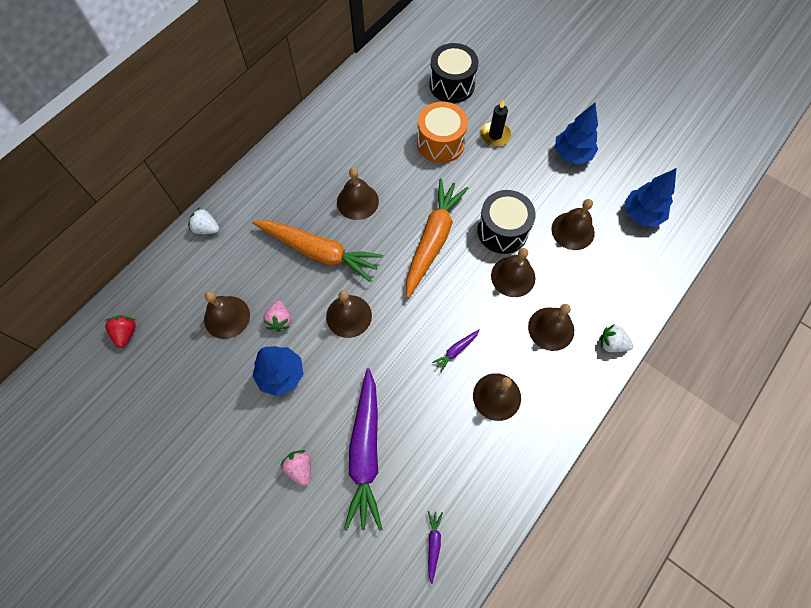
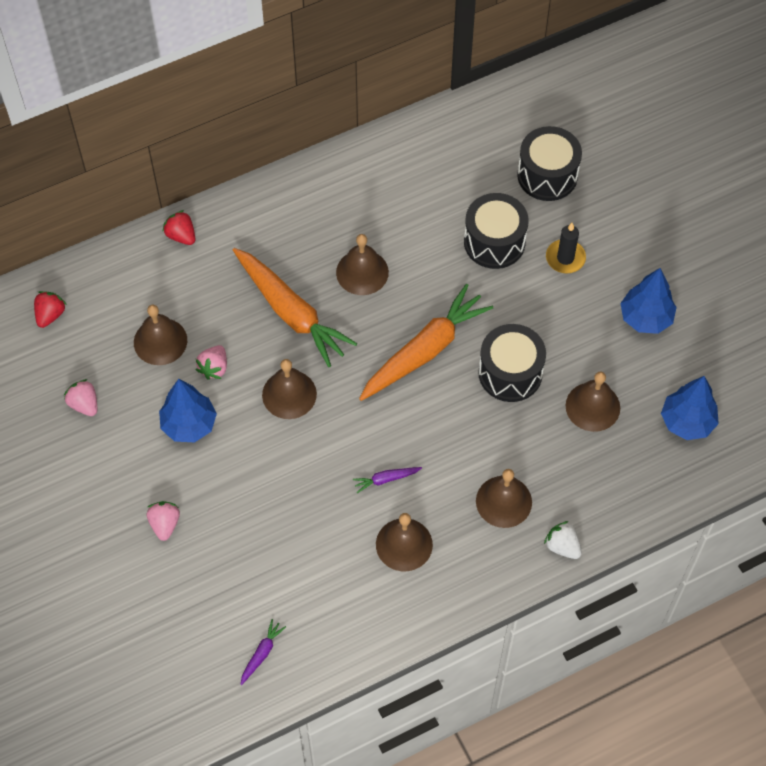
camera: 25 degrees right, 5 degrees down
white strawberry [188,207,219,234] -> red strawberry [162,210,195,245]
purple carrot [344,368,382,531] -> none
orange drum [417,102,468,163] -> black drum [464,193,529,269]
brown bell [491,248,536,297] -> none
none -> pink strawberry [64,379,97,416]

